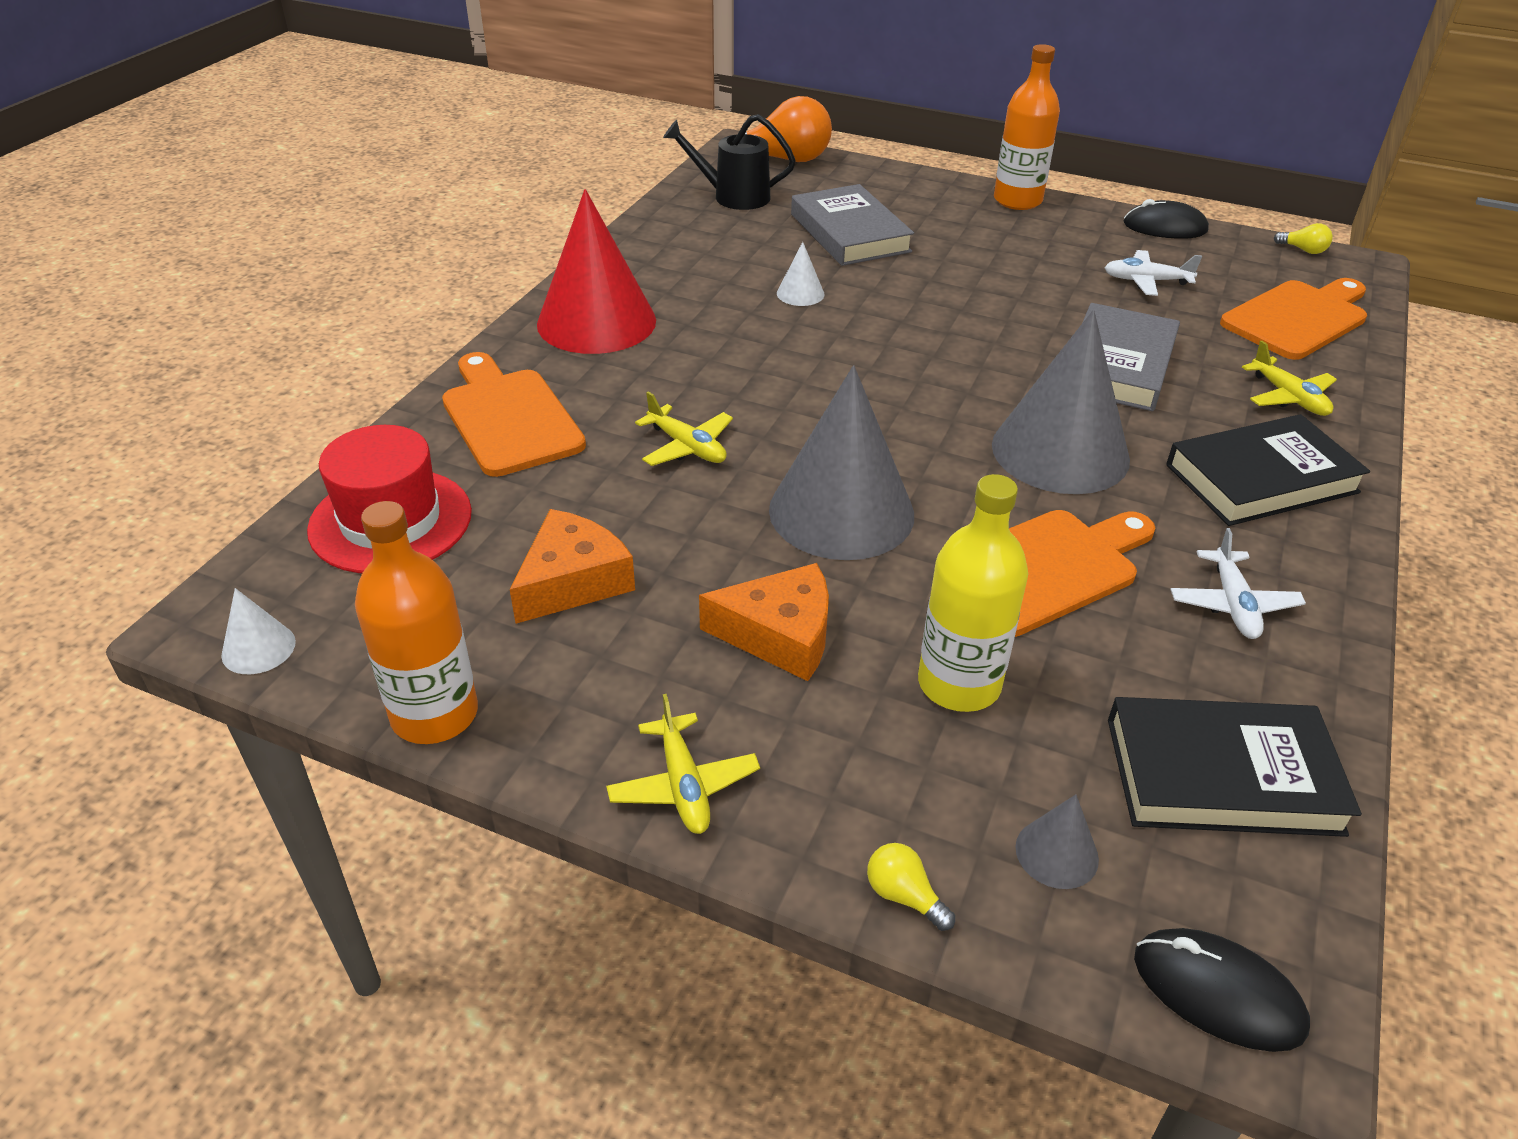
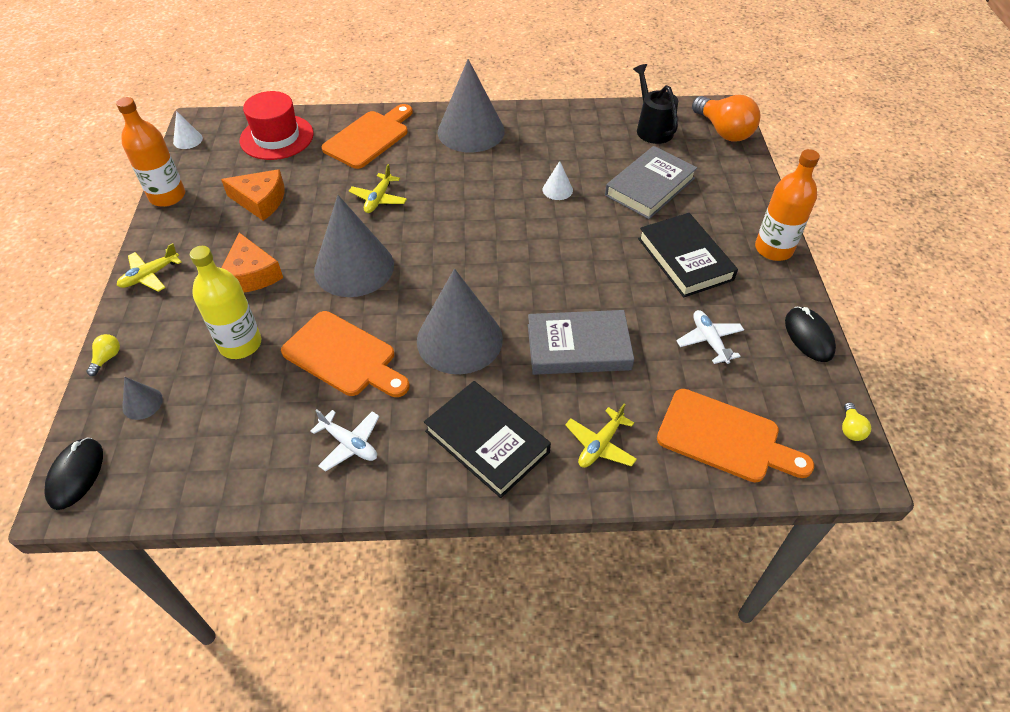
camera: 65 degrees right, 10 degrees up
red cone [537,189,656,354] -> grey cone [438,59,505,152]
black book [1108,697,1362,837] -> black book moved to [638,213,738,297]
white plane [1170,528,1306,639] -> white plane turned 120 degrees counterclockwise [310,409,380,472]

